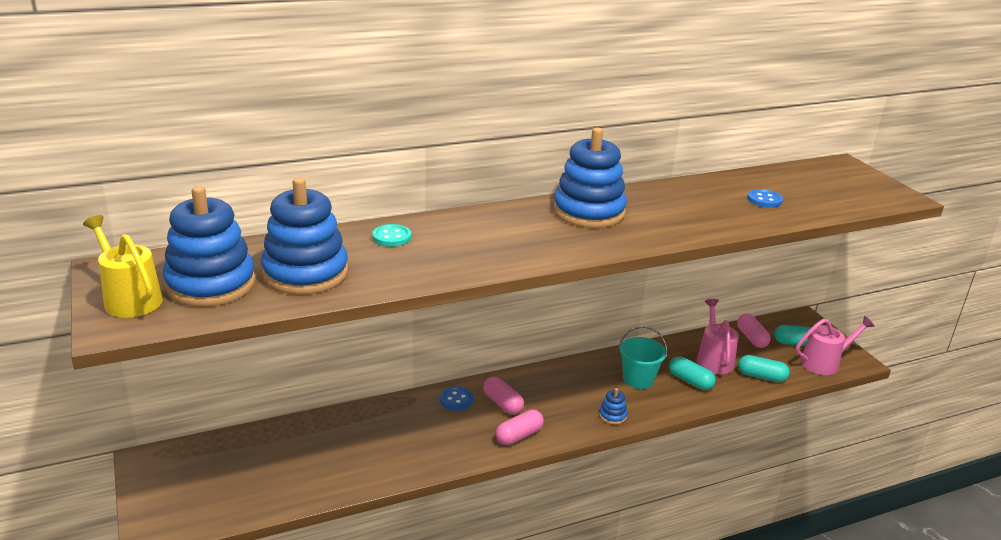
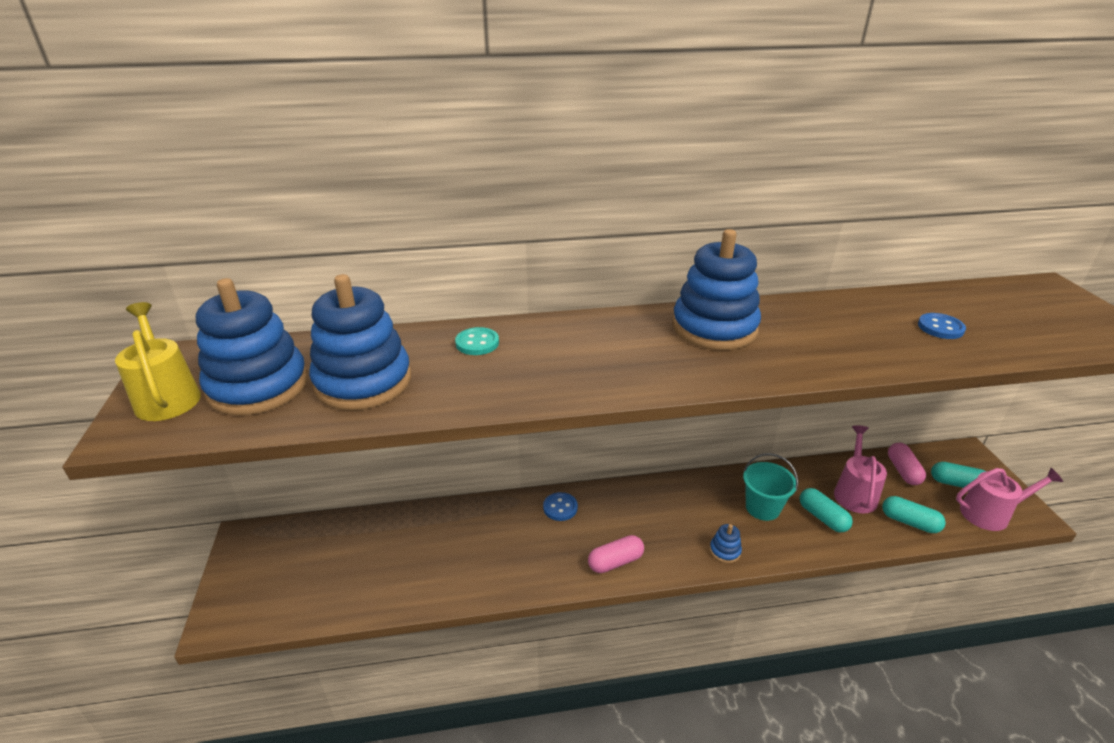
camera: 15 degrees right, 5 degrees up
pink capsule [483,376,524,414] -> none

